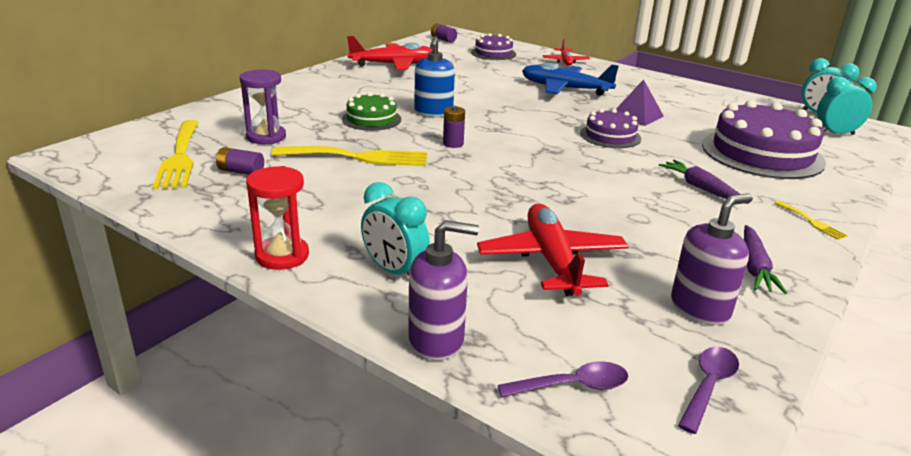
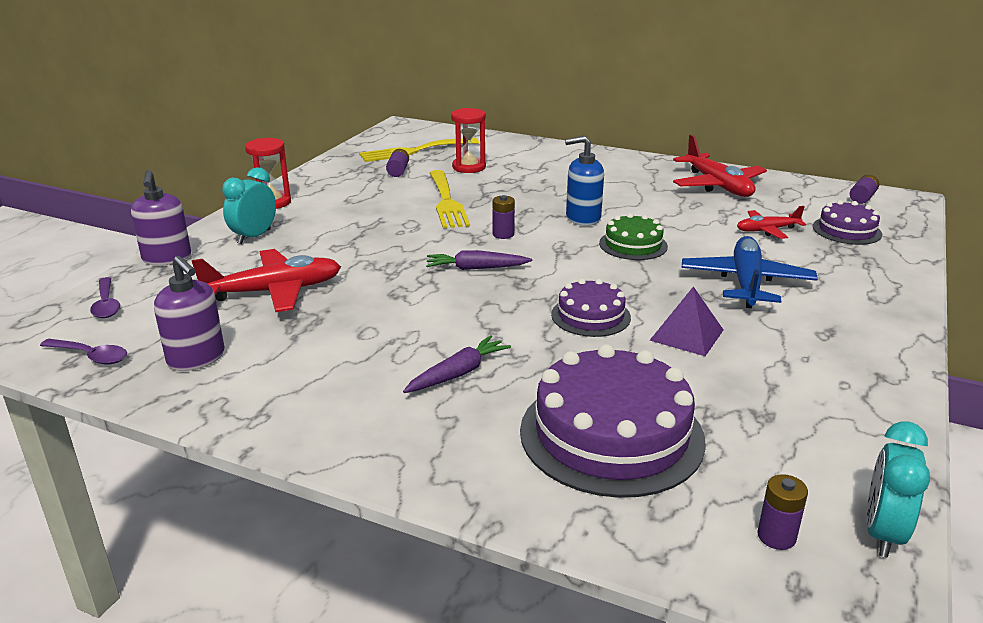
camera: 80 degrees right, 0 degrees up
purple hourglass [240,69,286,144] -> red hourglass [451,108,486,173]
green cake [342,92,401,131] -> green cake moved to [599,213,668,260]
red plane [543,39,590,66] -> red plane moved to [737,206,806,239]
purple carrot [744,225,787,294] -> purple carrot moved to [426,250,532,270]
yellow fork [774,201,848,240] -> none
turquoise clock [817,77,877,135] -> purple battery [757,474,808,550]

